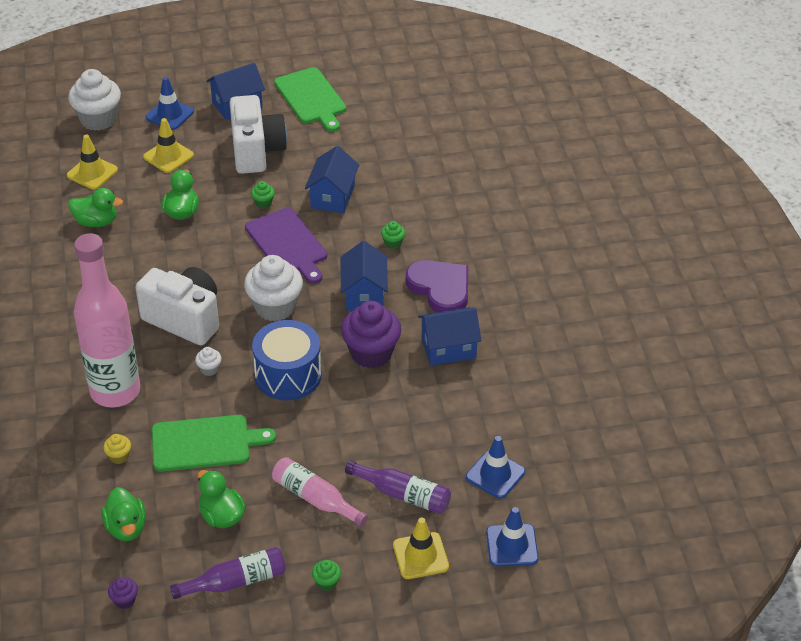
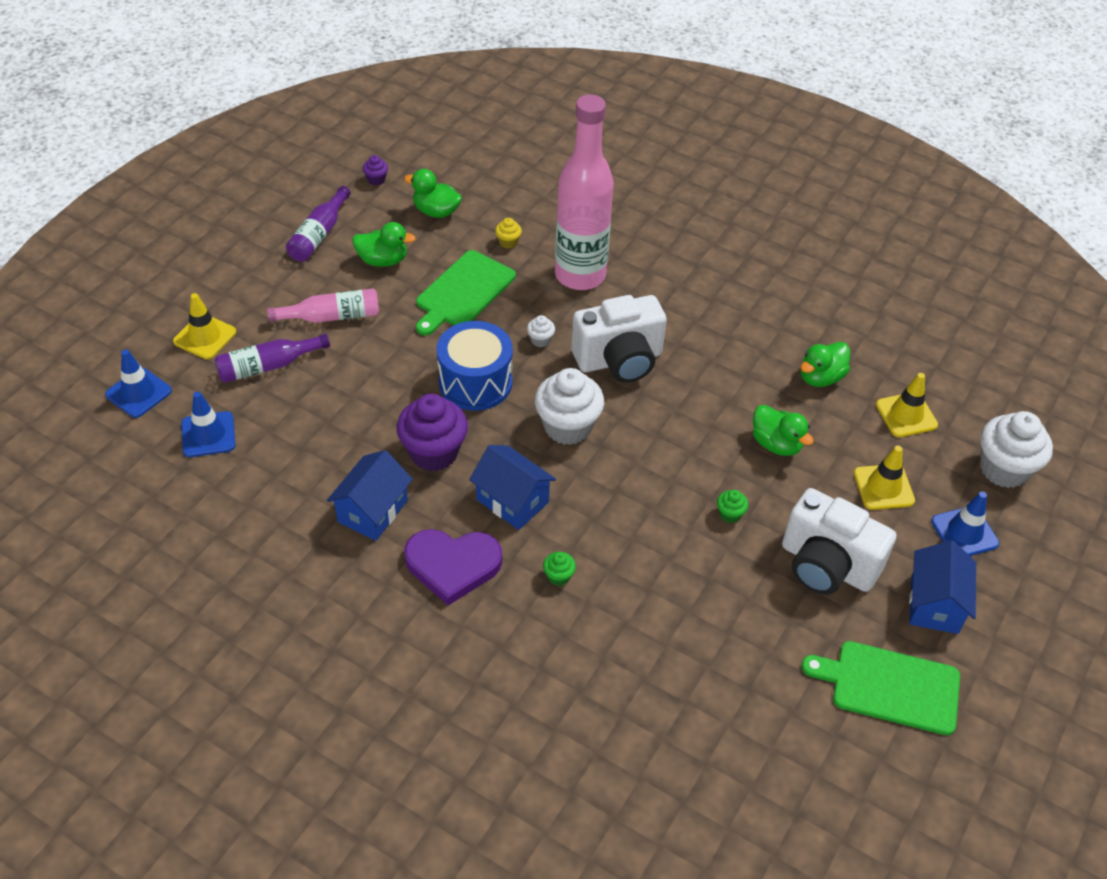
camera: 130 degrees right, 5 degrees up
purple cutting board [245,208,327,284] -> none
blue house [305,146,359,213] -> none
green cupcake [312,560,341,591] -> none

